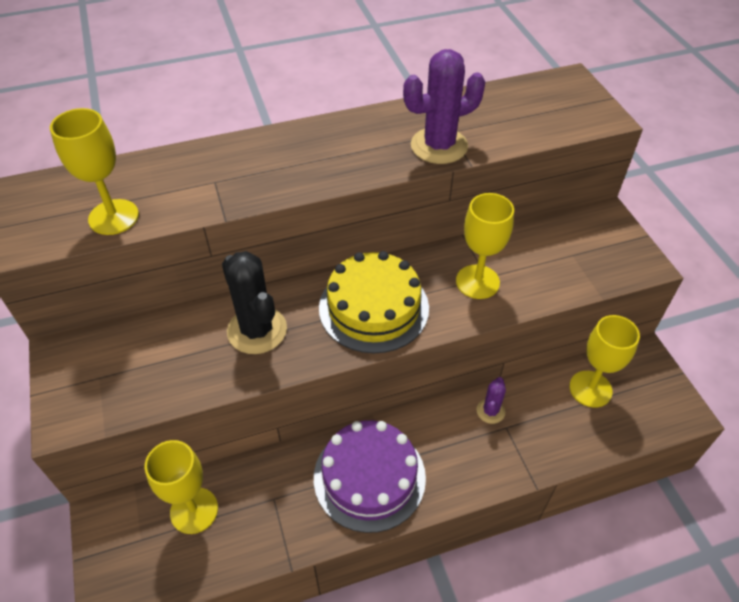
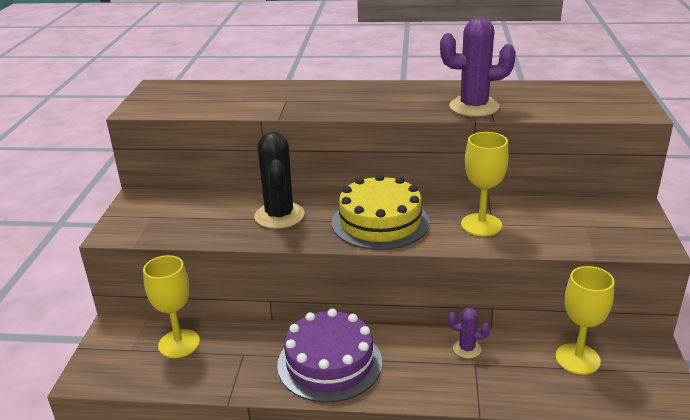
camera: 25 degrees right, 20 degrees down
yellow goblet [50,108,139,235] -> none
purple cactus [477,377,506,424] -> purple cactus turned 60 degrees clockwise [448,307,490,358]

